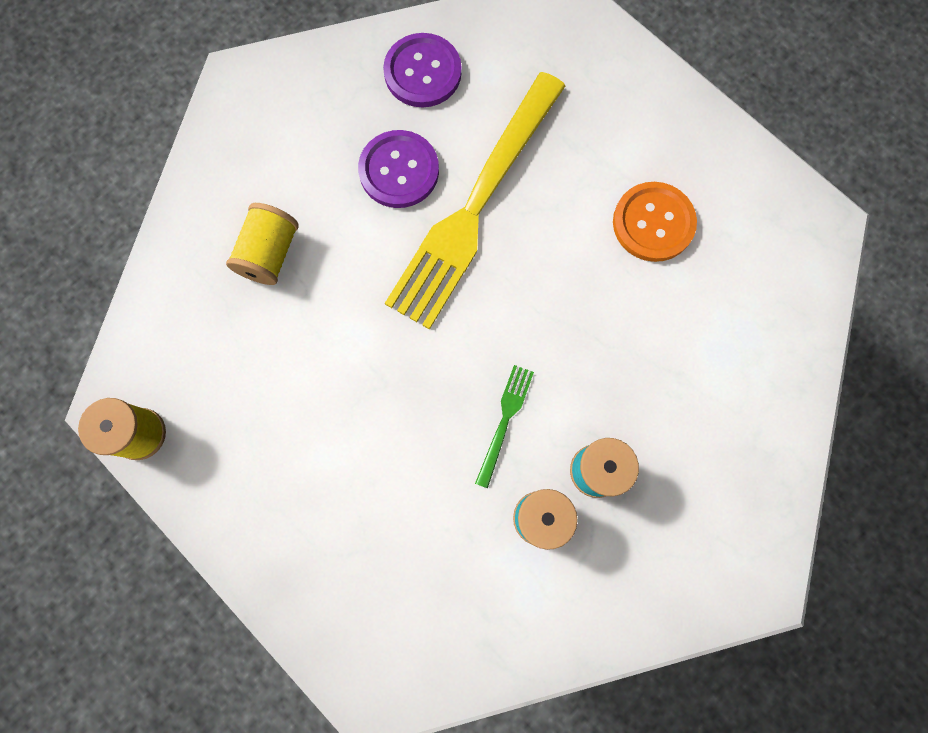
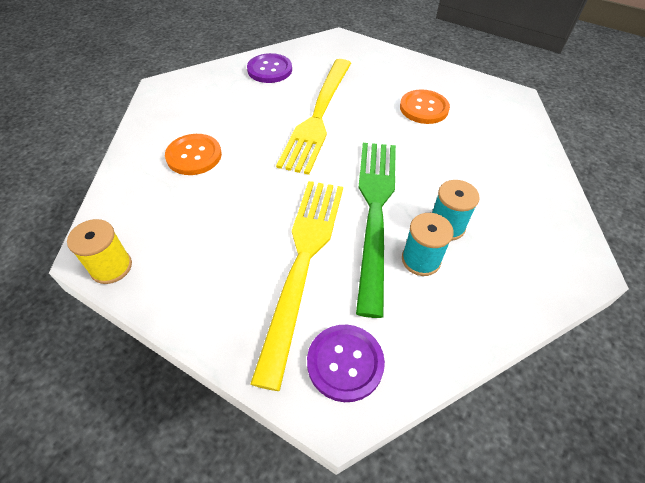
camera: 15 degrees left, 25 degrees down
yellow spool [226,203,299,285] -> orange button [165,134,222,175]
purple button [358,130,439,208] -> purple button moved to [307,325,385,402]
green fork [475,365,534,488] -> green fork [356,143,396,318], size x2.49
none -> yellow fork [250,181,343,391]

